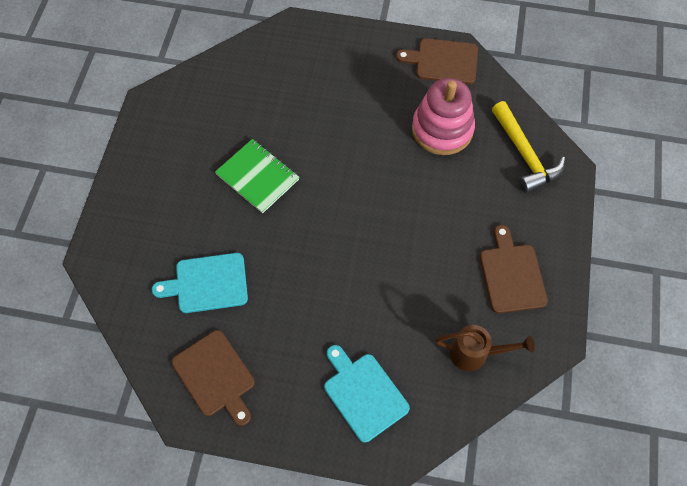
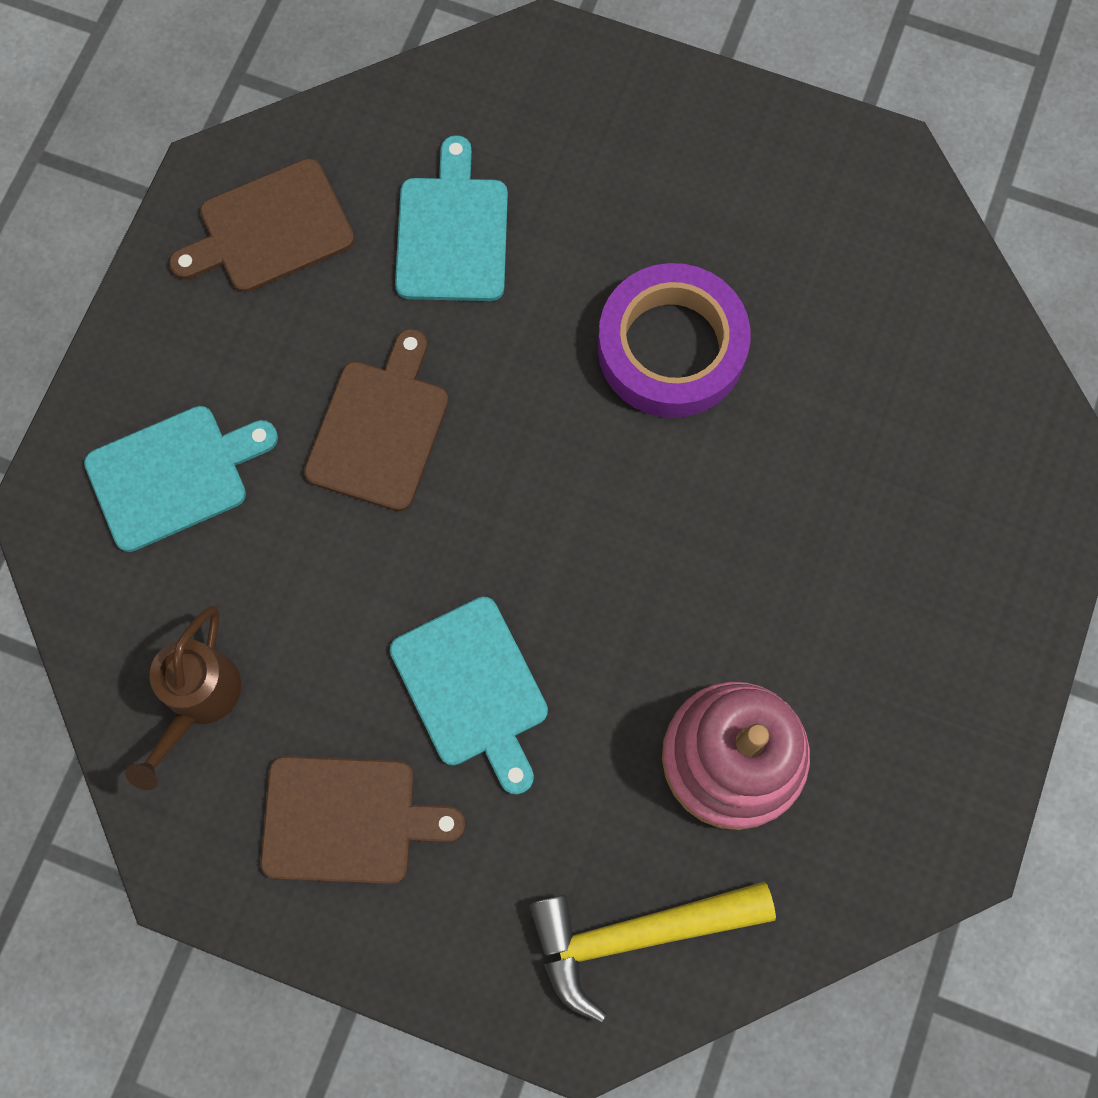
camera: 100 degrees right, 10 degrees up
green notebook [215,139,299,213] -> purple tape [598,263,751,418]
brown cutting board [396,38,478,84] -> brown cutting board moved to [304,329,449,511]
none -> turquoise cutting board [390,597,548,795]

